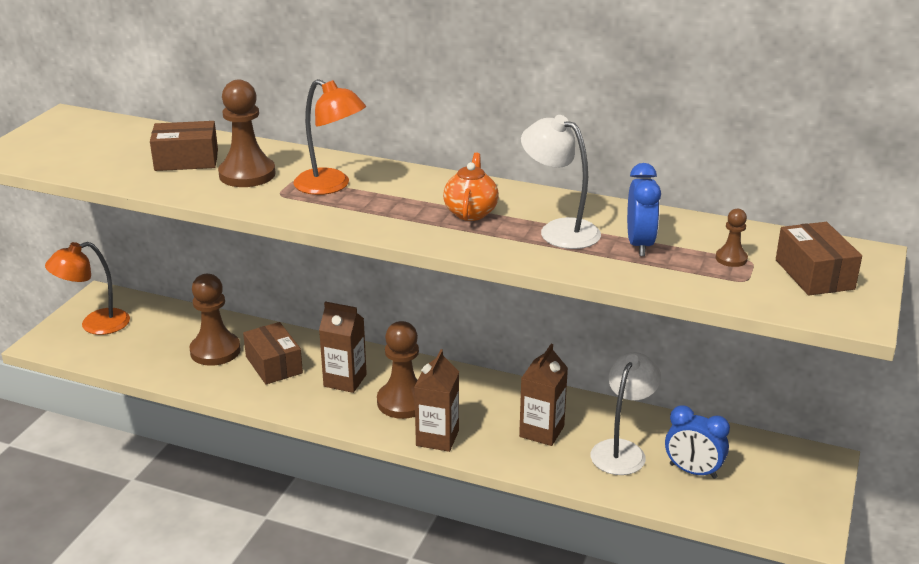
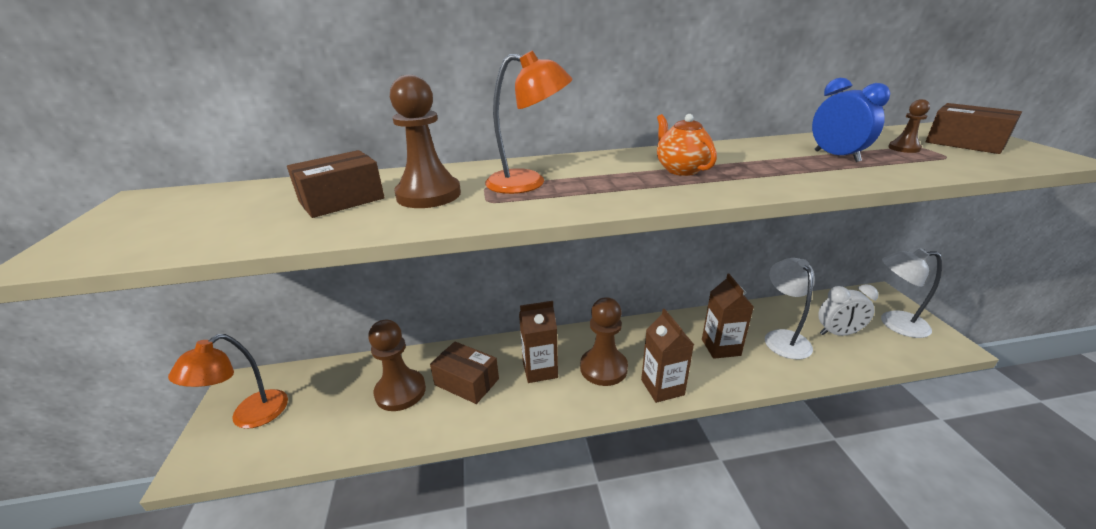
camera: 30 degrees left, 0 degrees up
white lamp [521,115,601,249] -> white lamp moved to [881,248,942,338]
blue clock [665,405,730,479] -> white clock [818,284,878,336]

